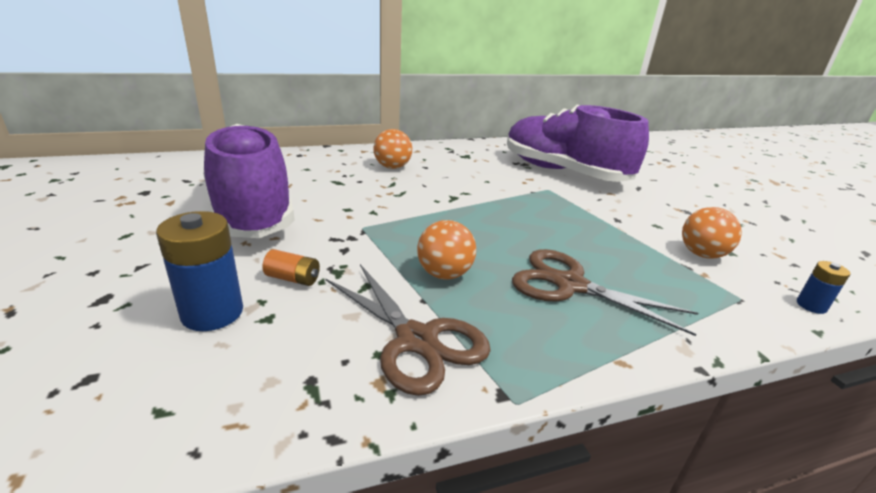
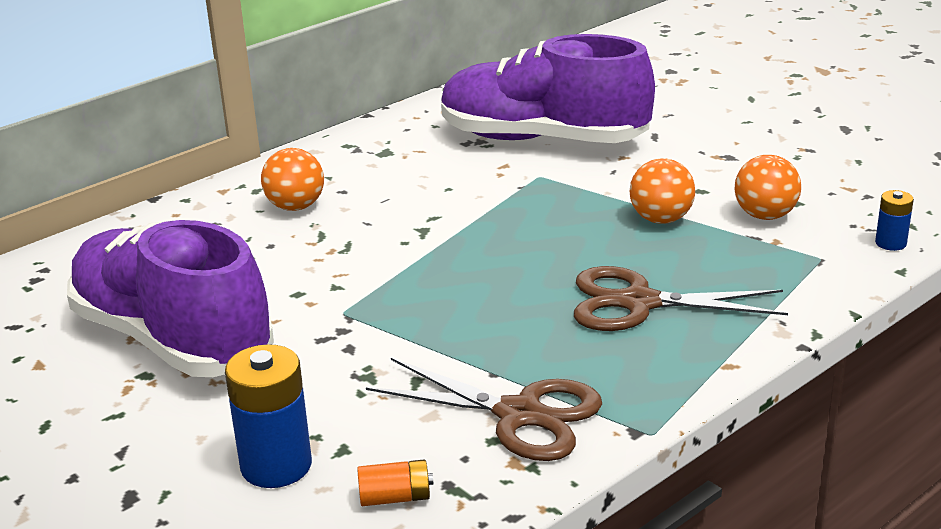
camera: 20 degrees left, 0 degrees up
orange battery [262,249,320,286] -> orange battery moved to [357,460,433,506]
orange ball [417,220,476,280] -> orange ball moved to [630,158,695,224]

